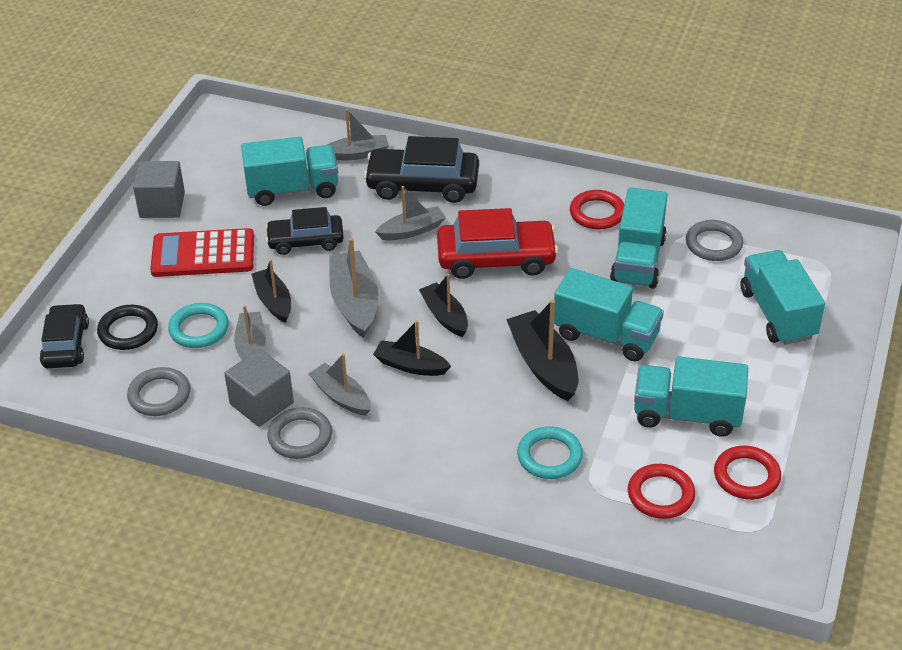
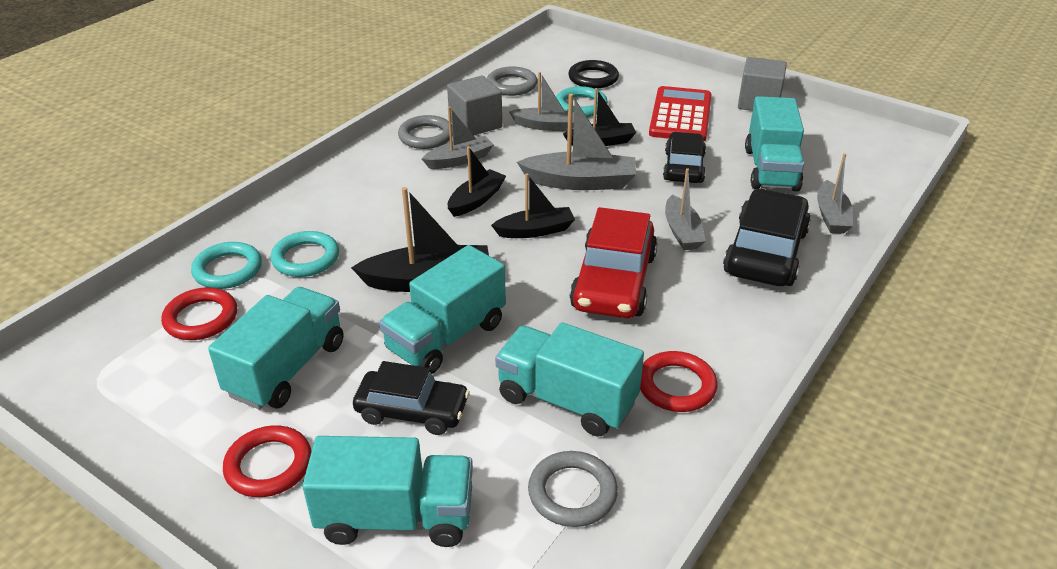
camera: 105 degrees right, 5 degrees down
black car [40,303,89,368] -> black car moved to [353,361,470,435]
red ring [714,446,781,500] -> red ring moved to [223,425,312,497]
none -> turquoise ring [191,242,262,289]

